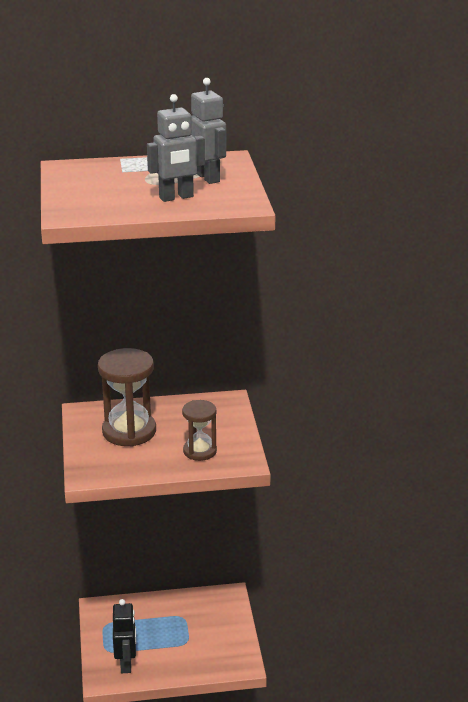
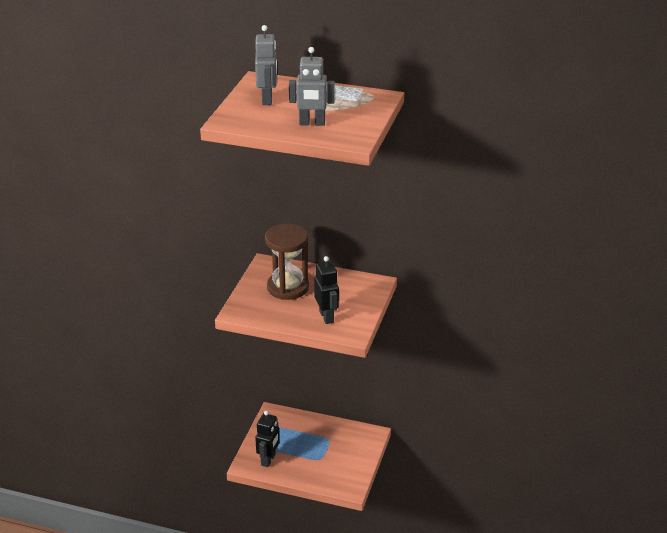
camera: 25 degrees right, 5 degrees up
brown hourglass [182,400,217,461] -> black robot [314,256,339,324]
grey robot [191,78,226,184] -> grey robot moved to [255,25,277,105]

